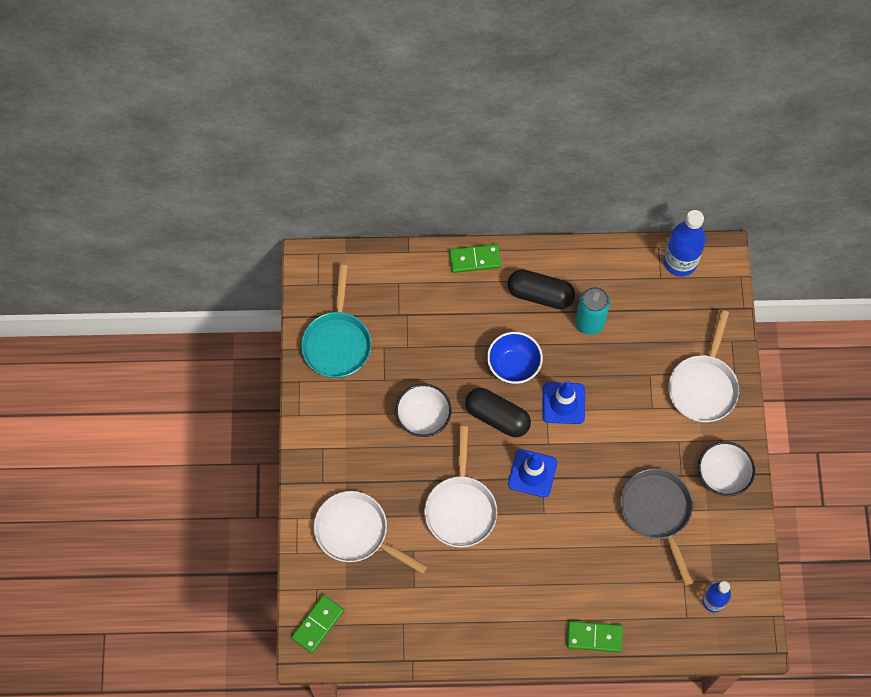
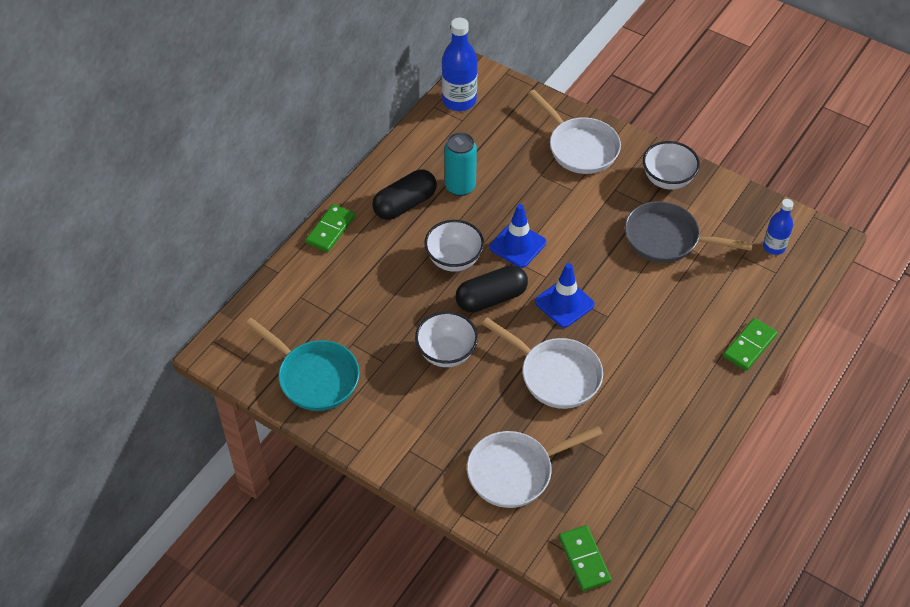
camera: 55 degrees left, 15 degrees down
blue bowl [487,332,543,384] -> white bowl [424,220,484,272]

